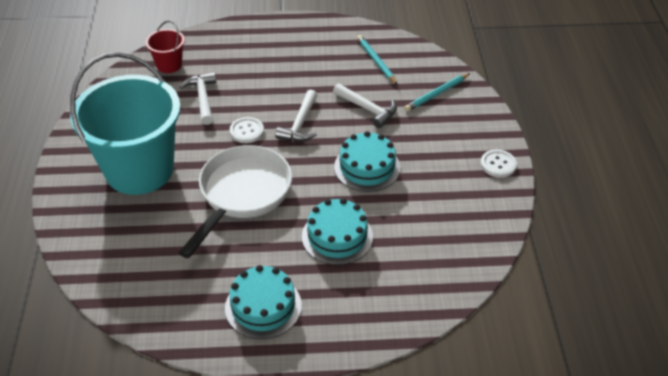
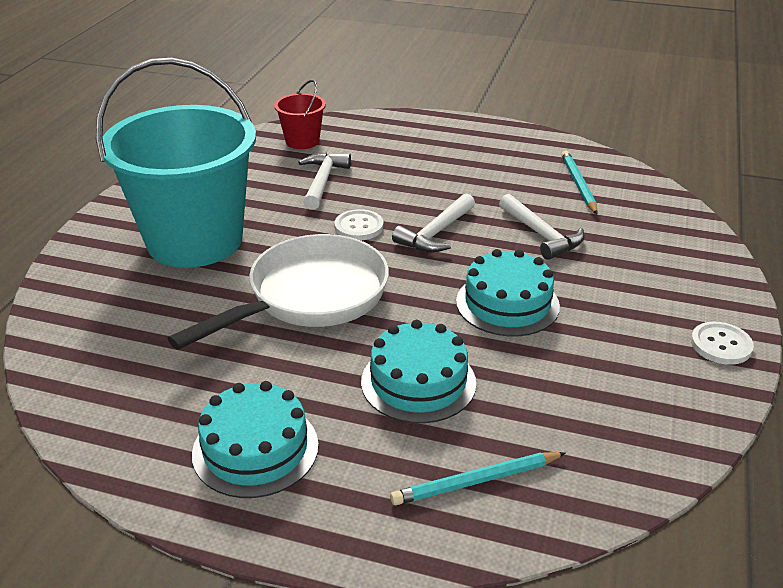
camera: 20 degrees right, 10 degrees down
turquoise pencil [404,73,470,112] -> turquoise pencil moved to [390,452,566,505]

